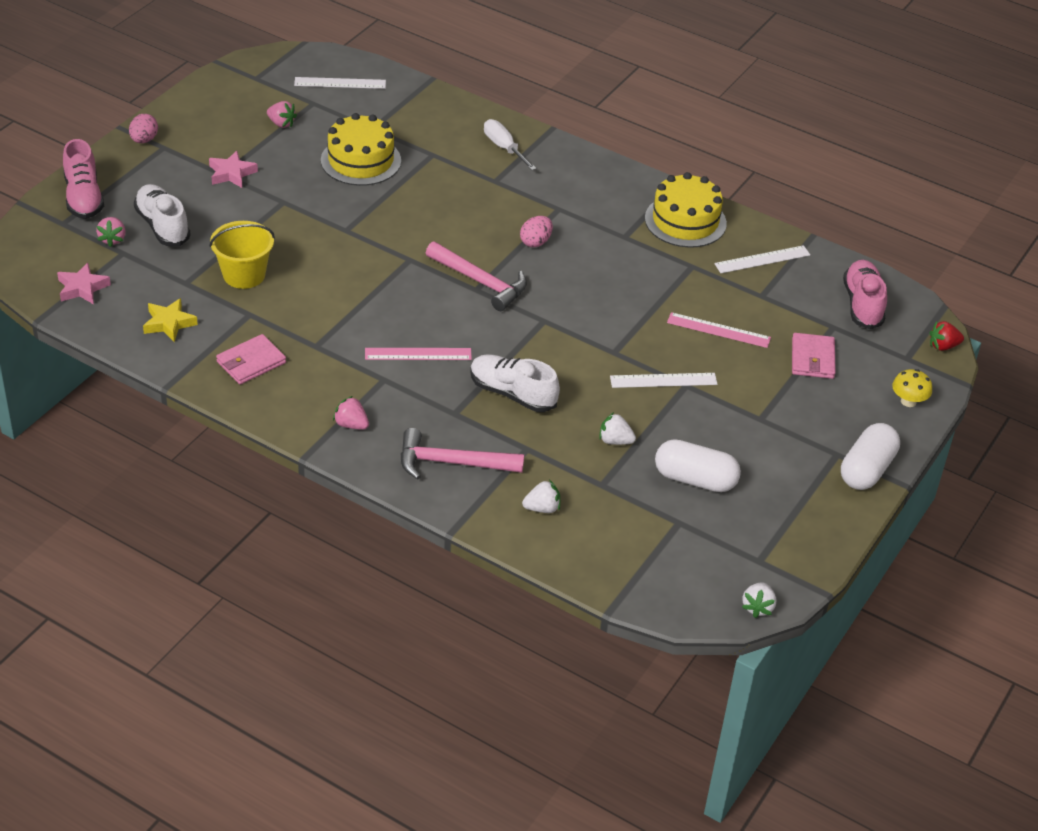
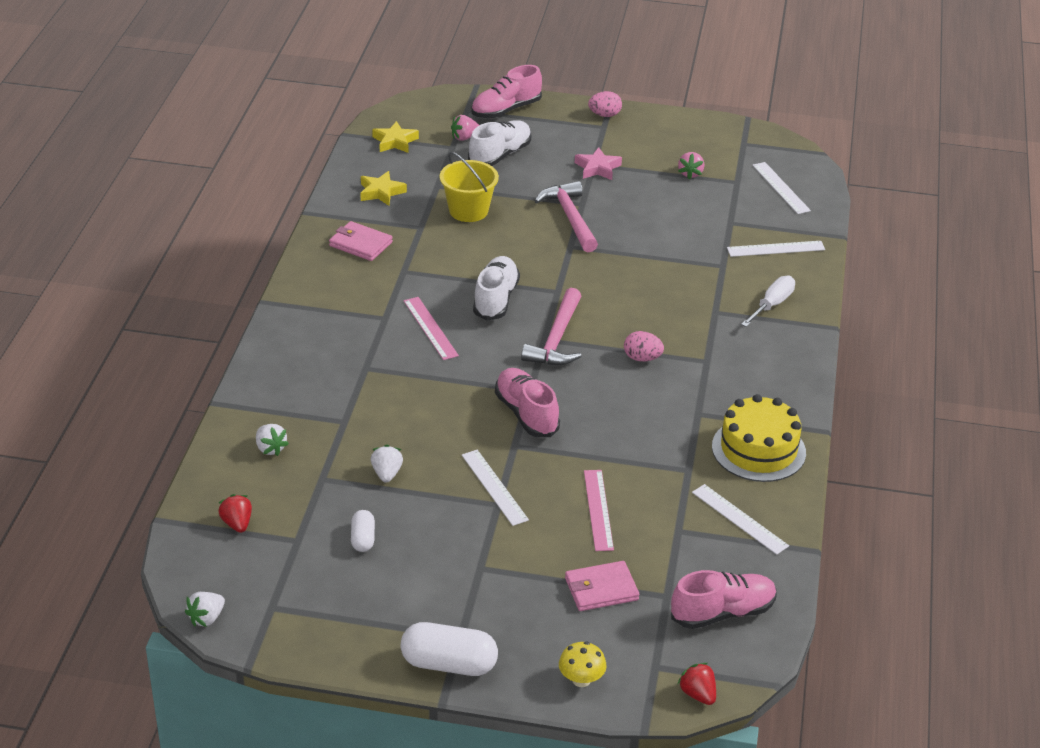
camera: 70 degrees right, 5 degrees down
pink star [57,263,111,304] -> yellow star [372,121,419,153]
yellow cake [321,113,401,186] -> none
pink strawberry [333,396,369,430] -> none
pink hammer [401,428,524,480] -> pink hammer moved to [535,181,598,252]
white shoe [470,354,560,412] -> white shoe moved to [473,256,520,320]
white capsule [655,439,741,492] -> white capsule [351,510,375,552], size x0.55
white strawberry [742,582,776,618] -> white strawberry turned 45 degrees counterclockwise [185,592,225,627]
none -> red strawberry [218,494,252,533]
none -> pink shoe [495,368,560,437]
none -> white ruler [727,241,825,257]

